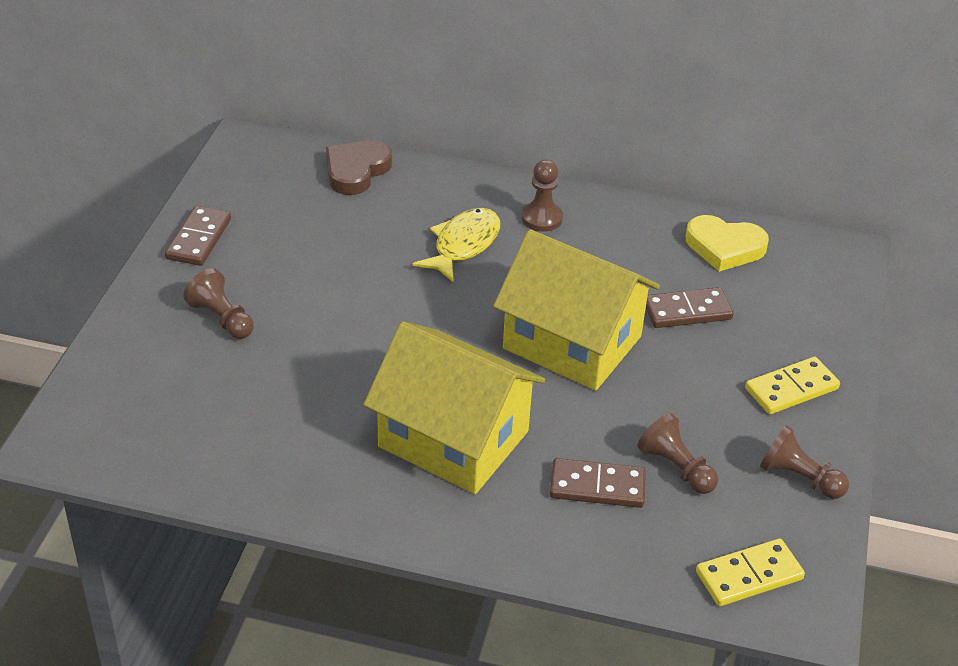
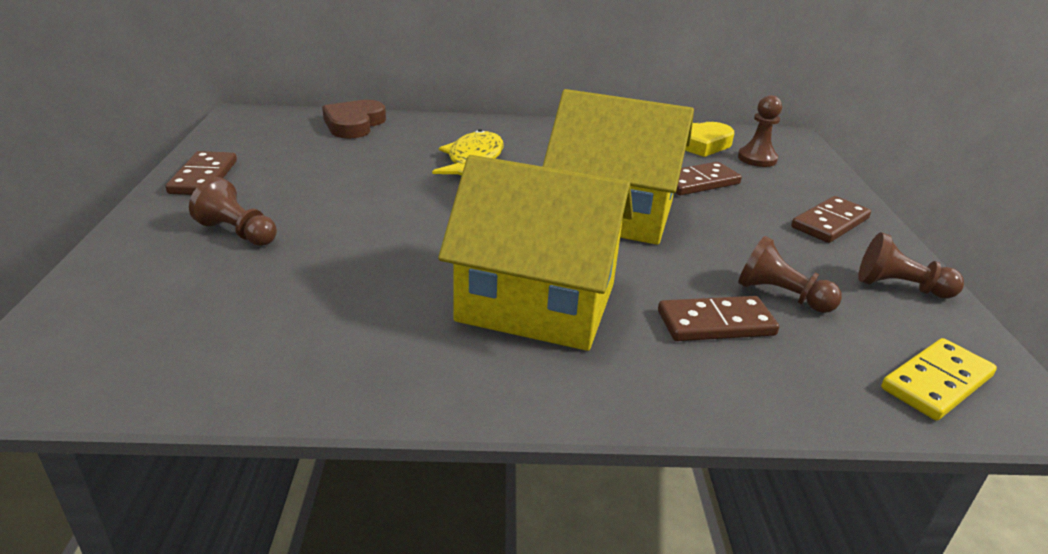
camera: 15 degrees left, 10 degrees down
brown pawn [521,160,563,232] -> brown pawn moved to [738,95,782,167]
yellow domino [745,357,840,414] -> brown domino [791,196,871,243]

